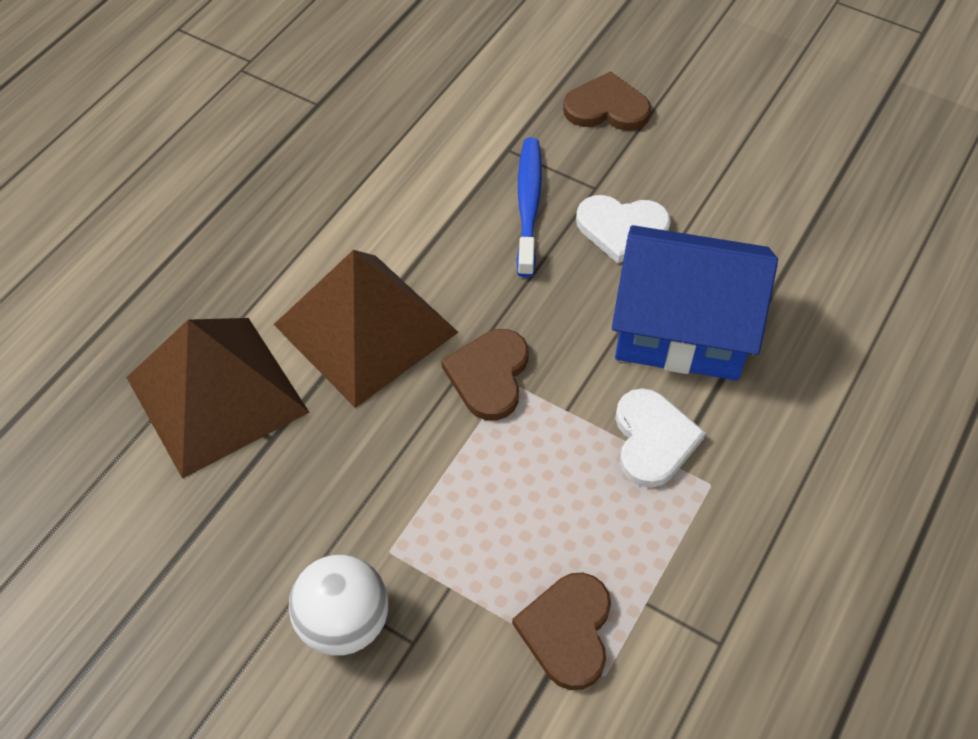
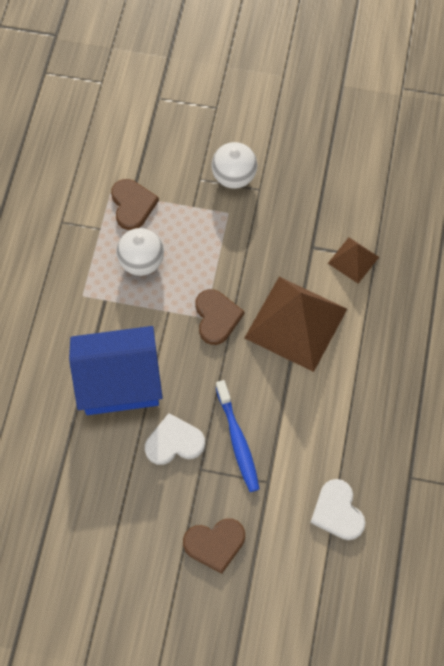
camera: 160 degrees right, 10 degrees up
brown pyramid [126,318,309,479] -> brown pyramid [328,237,379,284], size x0.49
white heart [615,388,706,488] -> white heart moved to [310,479,366,540]
none -> white ball [116,228,164,276]

